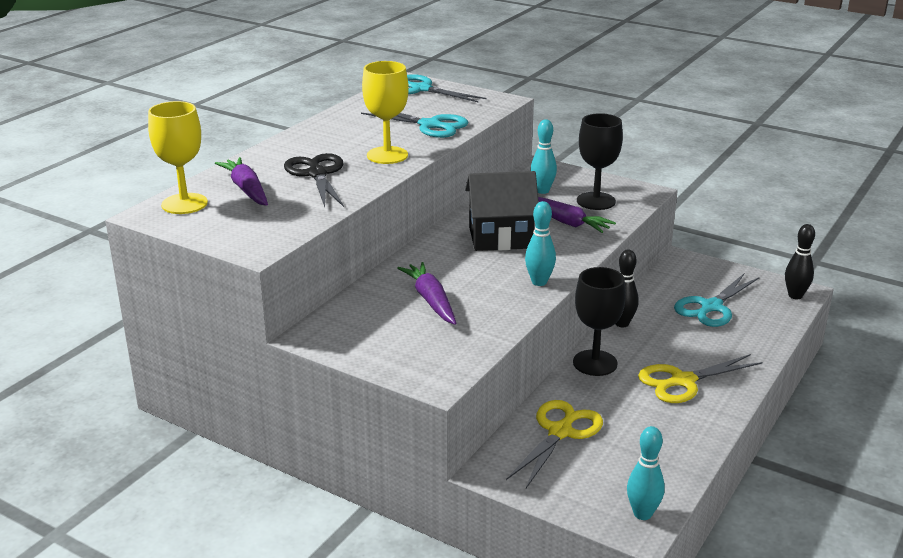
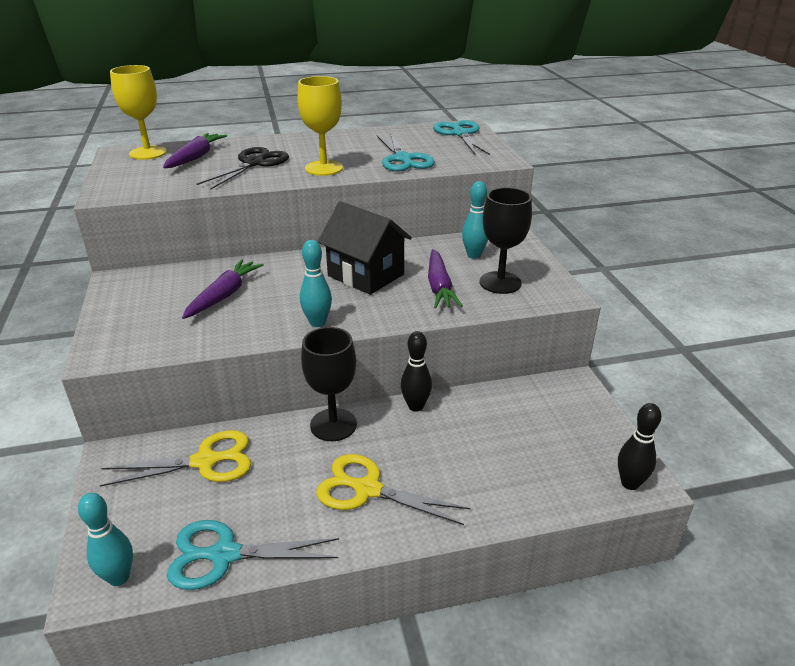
camera: 45 degrees right, 5 degrees up
turquoise scissors [674,274,760,327] -> turquoise scissors moved to [167,520,339,590]

